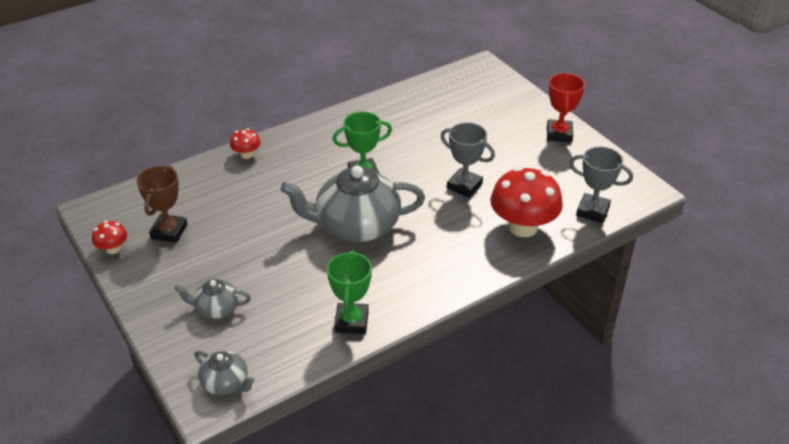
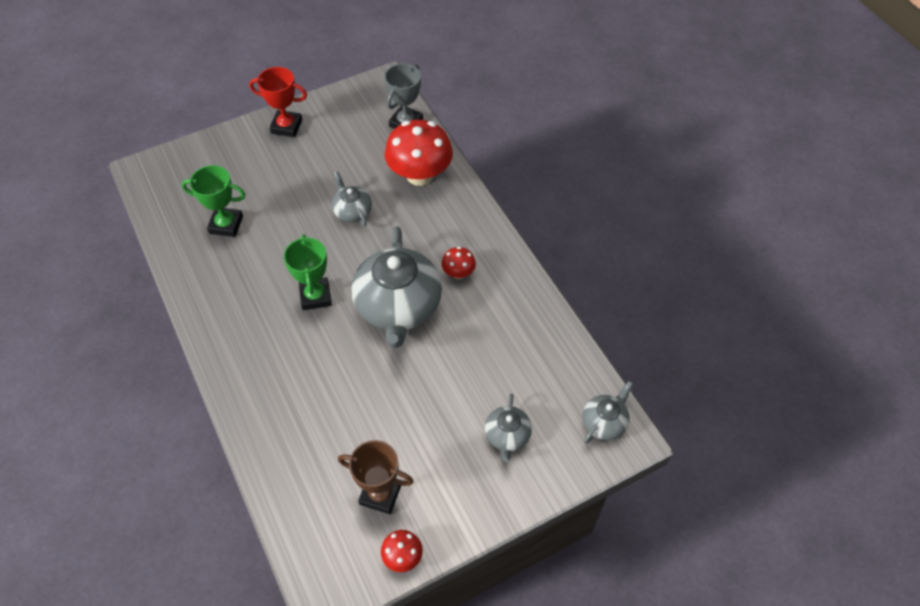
camera: 85 degrees left, 15 degrees up
red mushroom [230,128,261,159] -> red mushroom moved to [442,247,476,279]
green trophy [327,250,372,334] -> green trophy moved to [182,165,246,237]
grey trophy [441,123,495,198] -> grey teapot [332,171,372,226]

